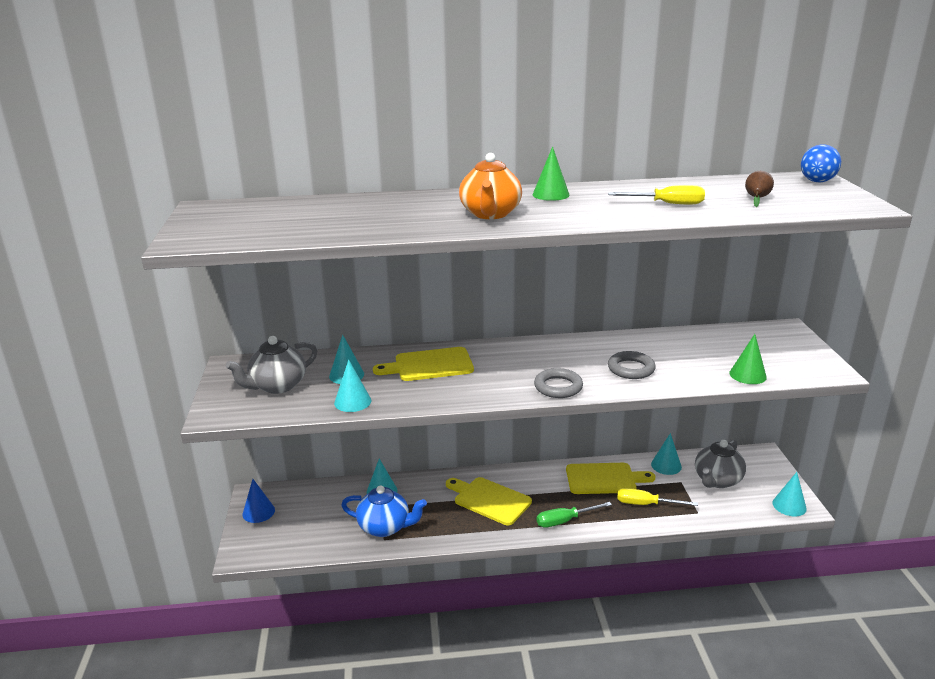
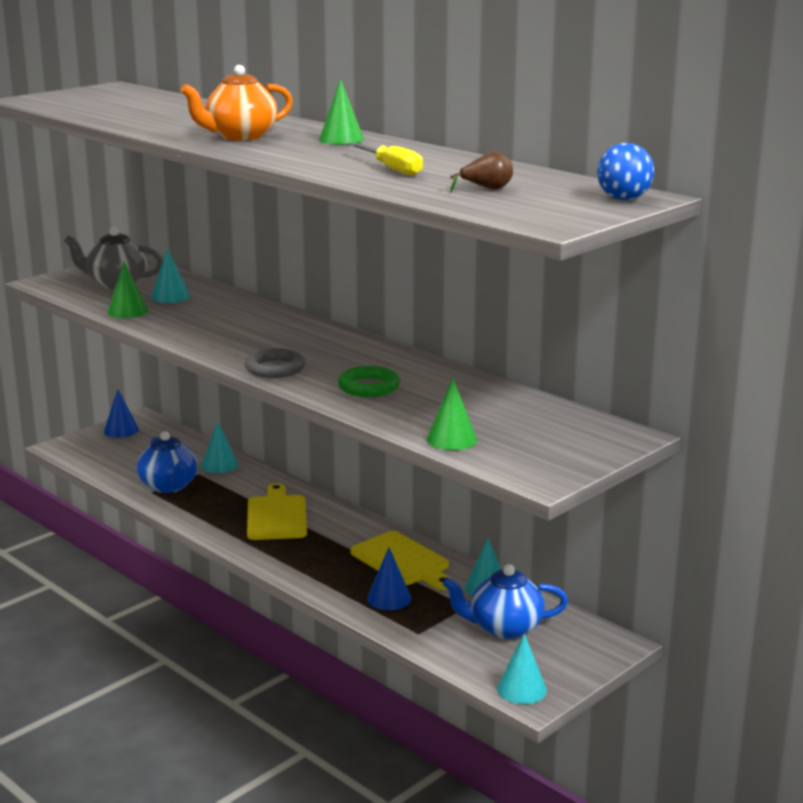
camera: 50 degrees right, 5 degrees down
turquoise cone [334,359,371,412] -> green cone [108,261,148,318]
yellow cutting board [373,347,474,381] -> none
green screwdriver [537,502,612,528] -> none
grey ring [608,351,656,379] -> green ring [338,366,400,397]
yellow screwdriver [617,488,698,506] -> blue cone [367,547,411,610]
grey teapot [695,440,746,488] -> blue teapot [443,564,568,639]

